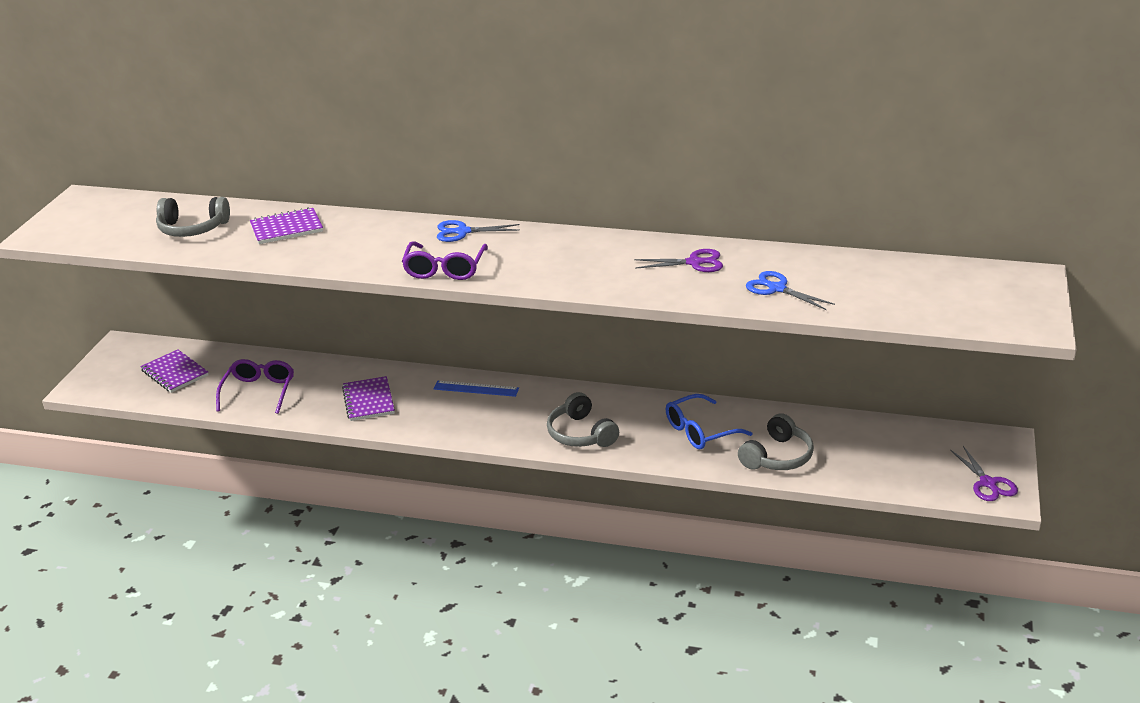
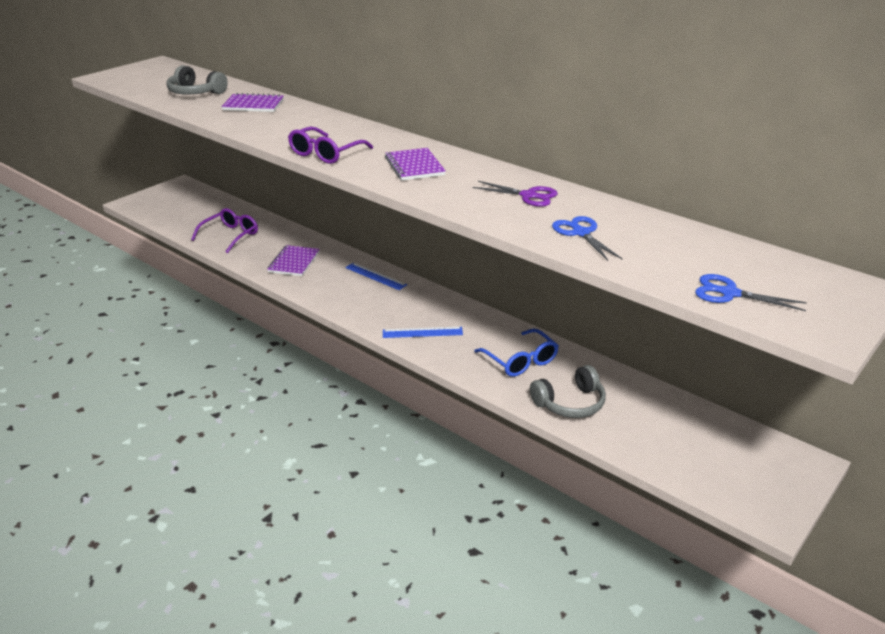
camera: 25 degrees right, 0 degrees up
purple notebook [140,349,209,393] -> purple notebook moved to [385,148,446,180]
blue scissors [437,220,520,242] -> blue scissors moved to [695,274,807,311]
grey headphones [547,392,619,447] -> blue ruler [383,327,463,338]
blue glasses [666,394,753,450] -> blue glasses turned 120 degrees counterclockwise [474,329,559,377]
purple scissors [950,446,1018,501] -> none

